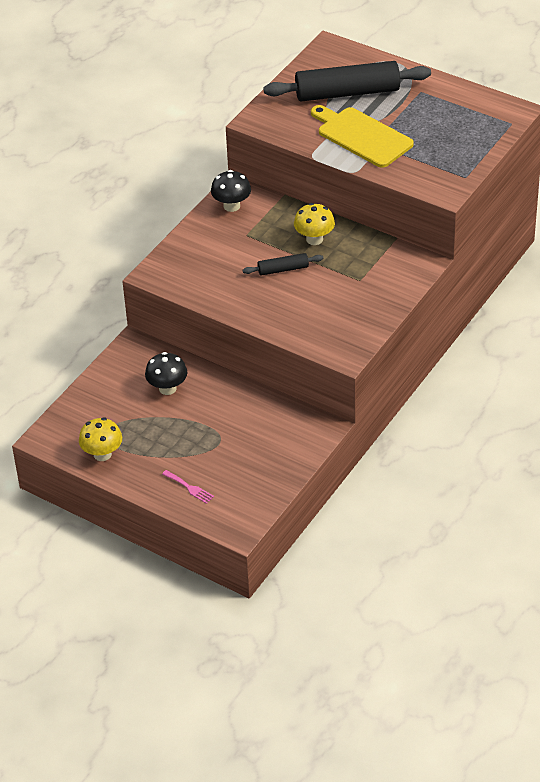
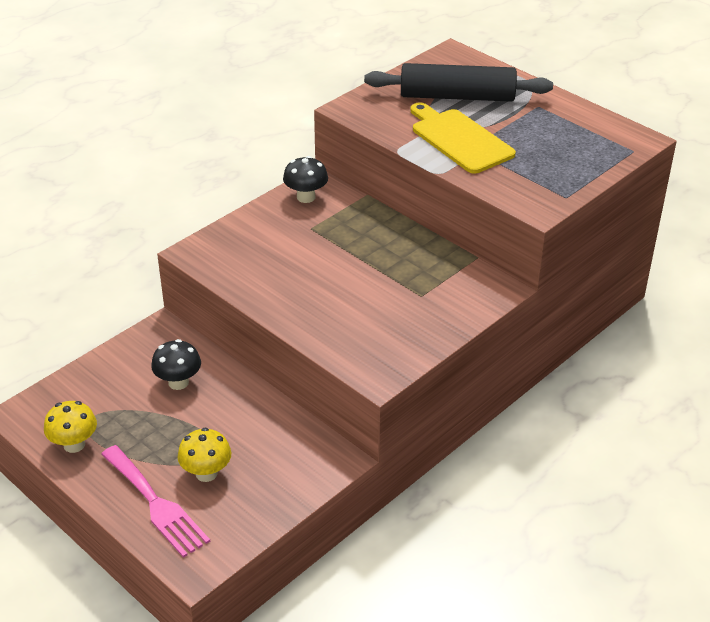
camera: 10 degrees right, 5 degrees down
pink fork [162,470,214,504] -> pink fork [101,445,210,558], size x2.20
black rolling pin [243,253,323,276] -> none
yellow mushroom [294,203,335,245] -> yellow mushroom moved to [178,428,232,482]

